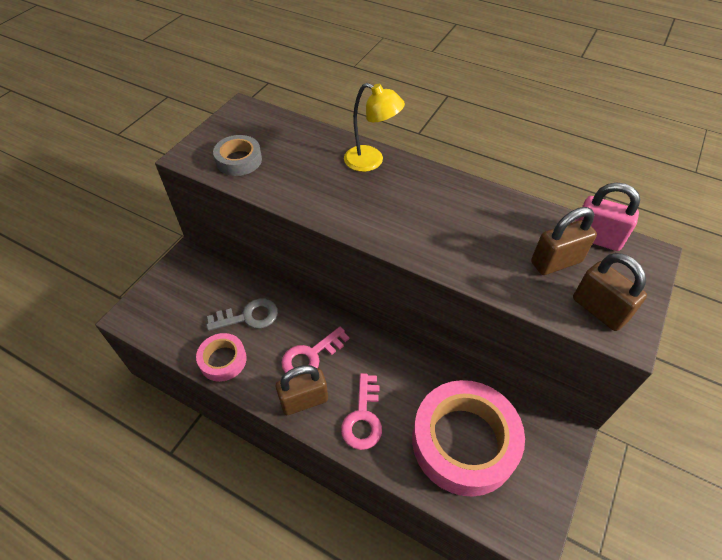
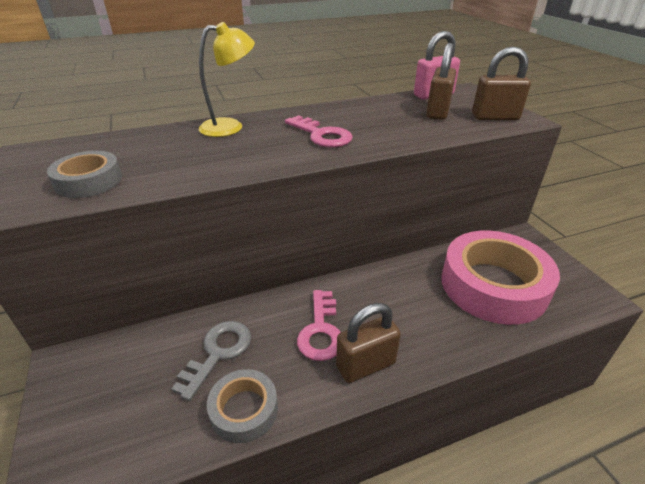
camera: 50 degrees left, 15 degrees down
pink tape [196,333,247,382] -> grey tape [207,369,278,443]
brown padlock [276,365,328,415] -> brown padlock turned 45 degrees clockwise [336,303,401,383]
pink key [341,373,382,450] -> pink key moved to [285,115,353,147]

